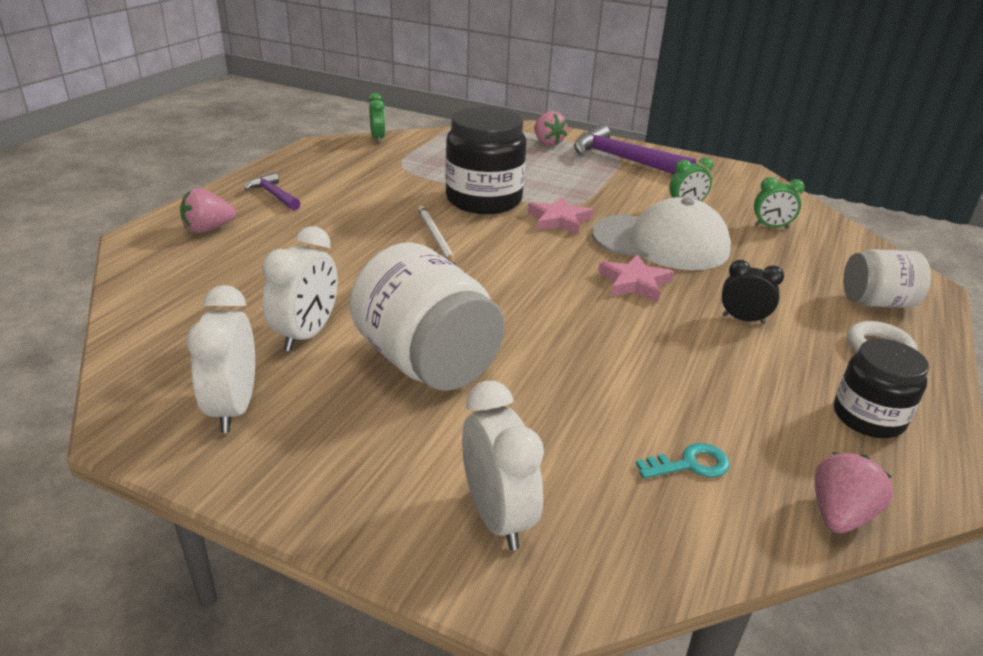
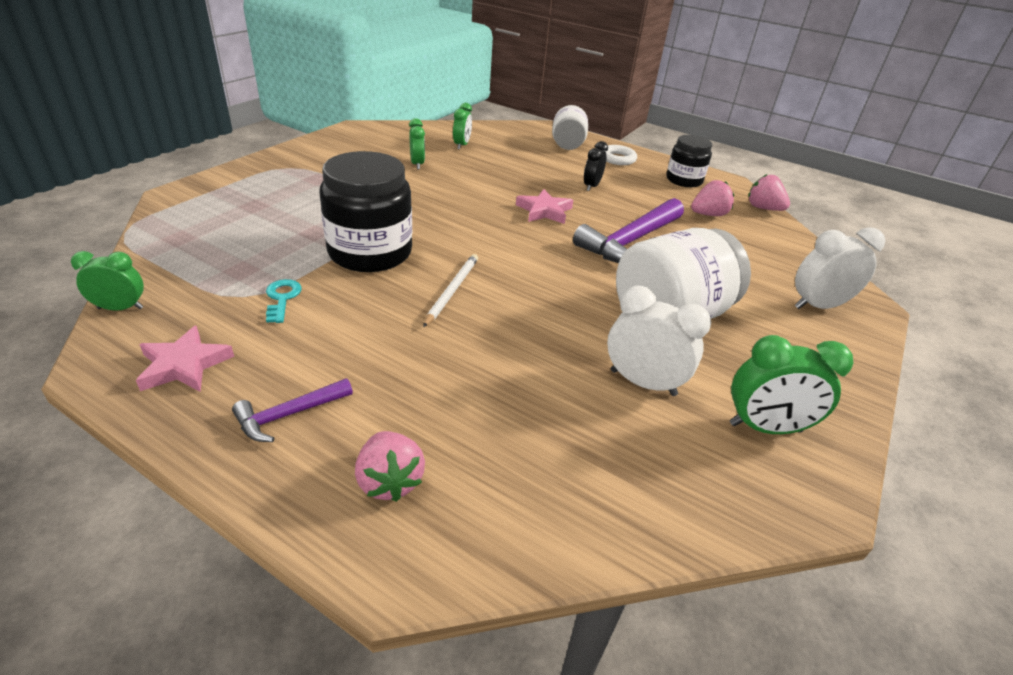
camera: 85 degrees left, 5 degrees up
white clock [186,285,255,433] -> green clock [730,335,853,434]
white pencil [418,206,455,264] -> white pencil turned 120 degrees clockwise [423,254,478,327]
pink star [528,197,593,235] -> pink star moved to [136,326,234,392]
pink strawberry [534,111,567,146] -> pink strawberry moved to [691,180,734,216]
purple hammer [574,124,696,174] -> purple hammer moved to [573,198,684,263]
white cap [592,197,731,270] -> none
turquoise key [636,443,730,479] -> turquoise key moved to [266,279,302,323]

